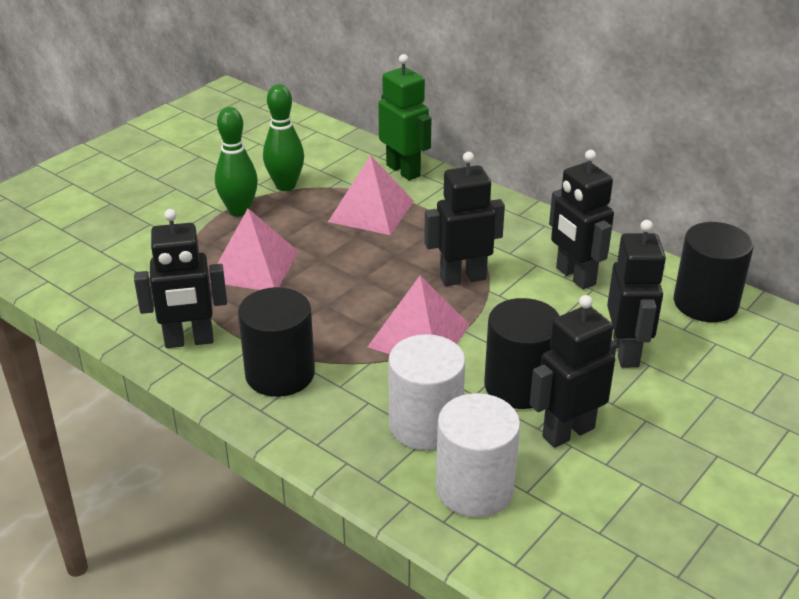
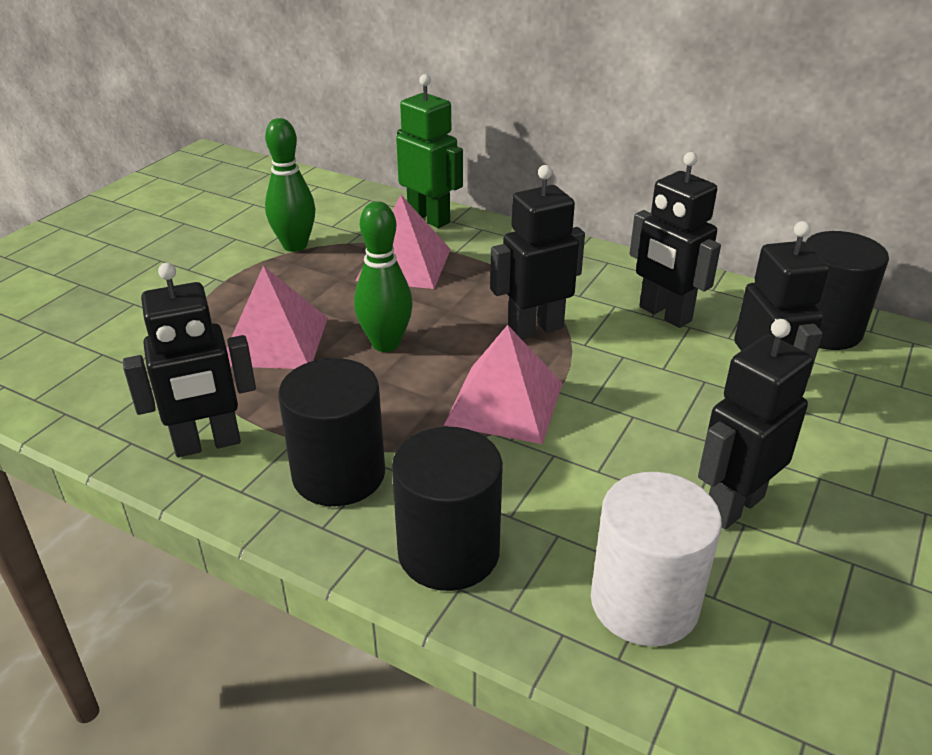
camera: 10 degrees left, 0 degrees up
green bowling pin [215,107,258,216] -> green bowling pin moved to [354,201,413,352]
white cylinder [388,334,466,450] -> none
black cylinder [484,298,560,409] -> black cylinder moved to [392,427,503,591]

